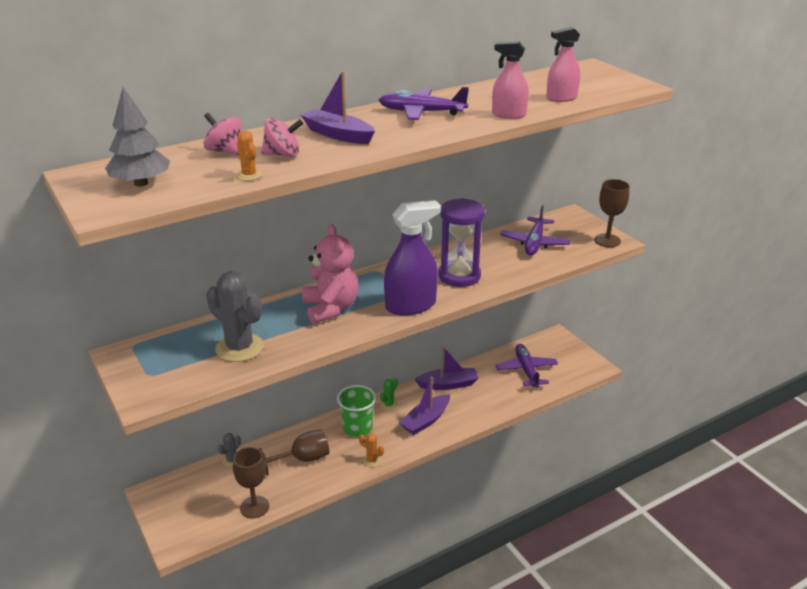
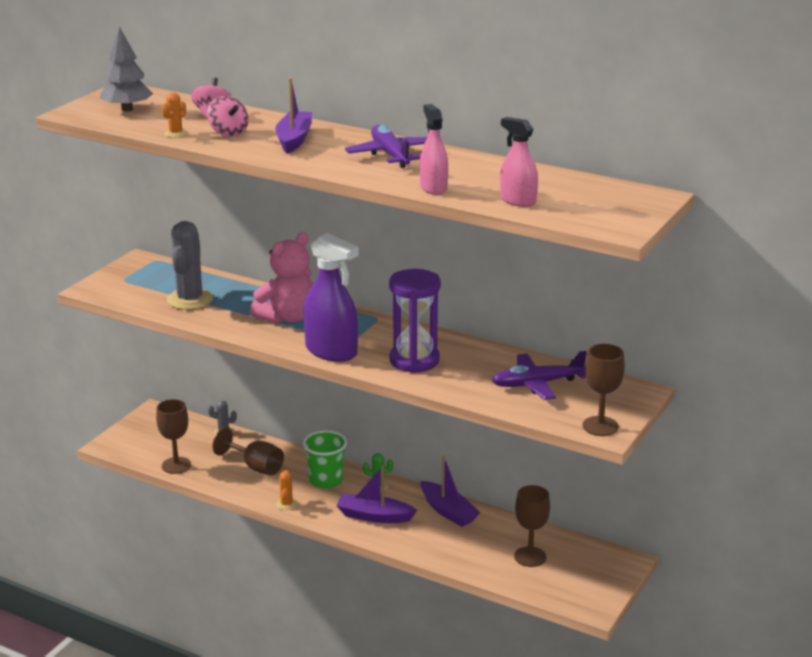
camera: 60 degrees right, 5 degrees down
purple plane [496,344,558,388] -> brown goblet [514,485,550,567]

